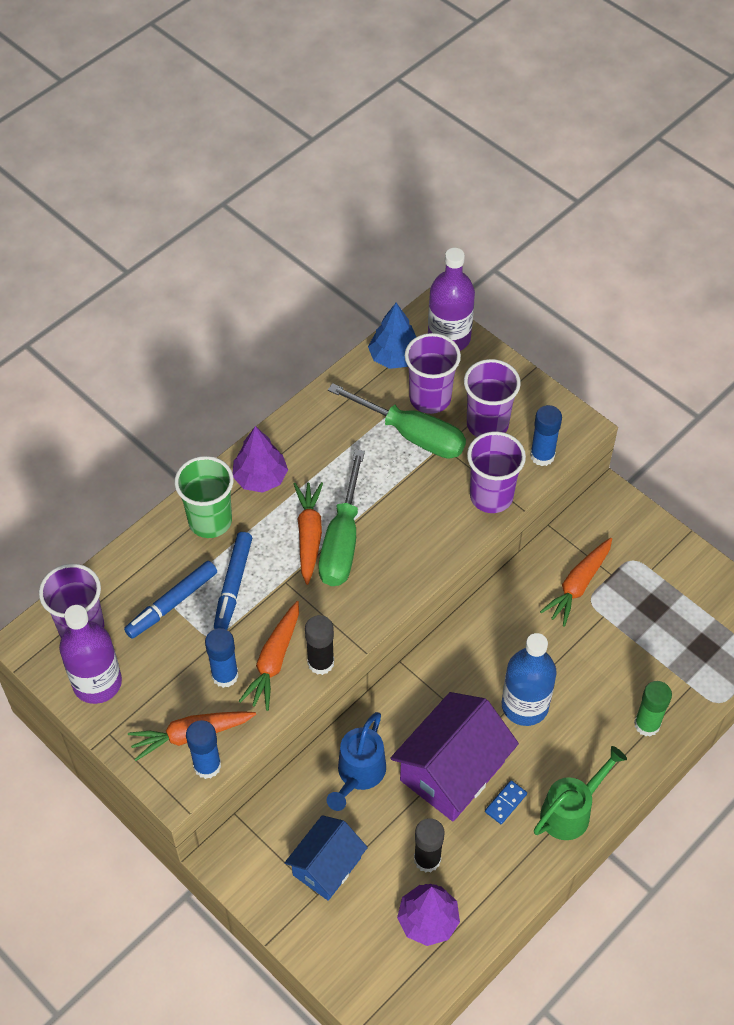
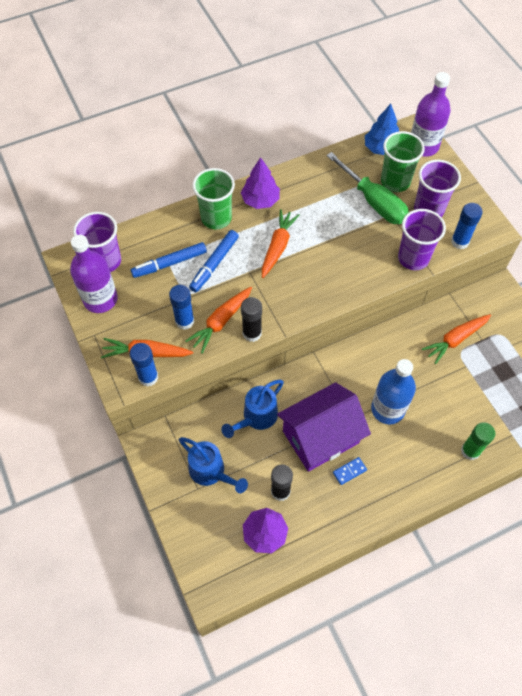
camera: 20 degrees right, 5 degrees up
blue house [285,815,368,901] -> blue watering can [179,437,248,493]
green screwdriver [319,449,365,586] -> none
purple cup [405,333,461,414] -> green cup [381,131,425,192]
green watering can [534,746,627,840] -> none

